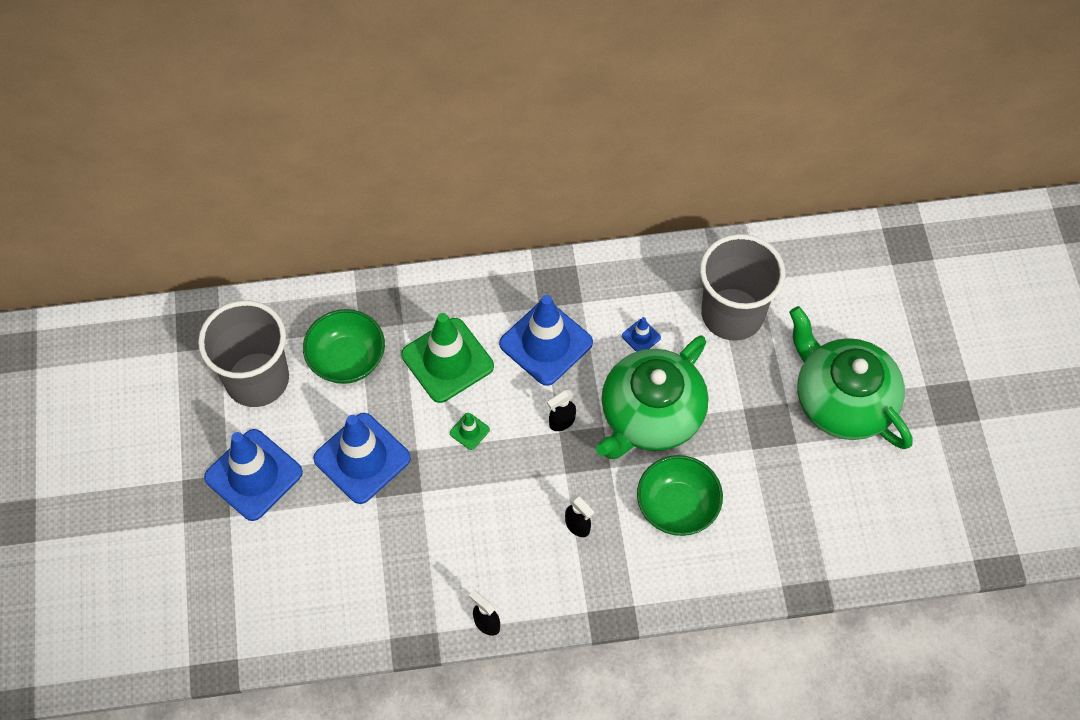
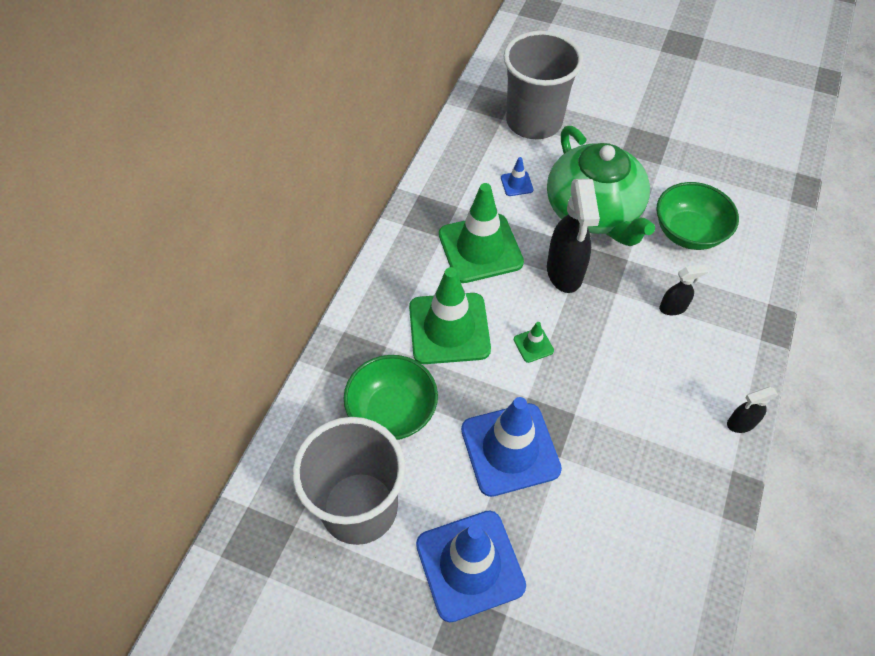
camera: 60 degrees left, 5 degrees down
blue traffic cone [499,295,593,386] -> green traffic cone [439,183,524,283]
black spray bottle [547,390,576,431] -> black spray bottle [547,179,600,293], size x1.97
green teapot [789,306,913,449] -> none

